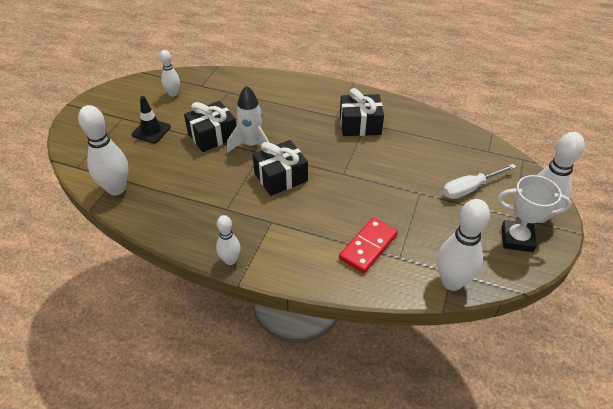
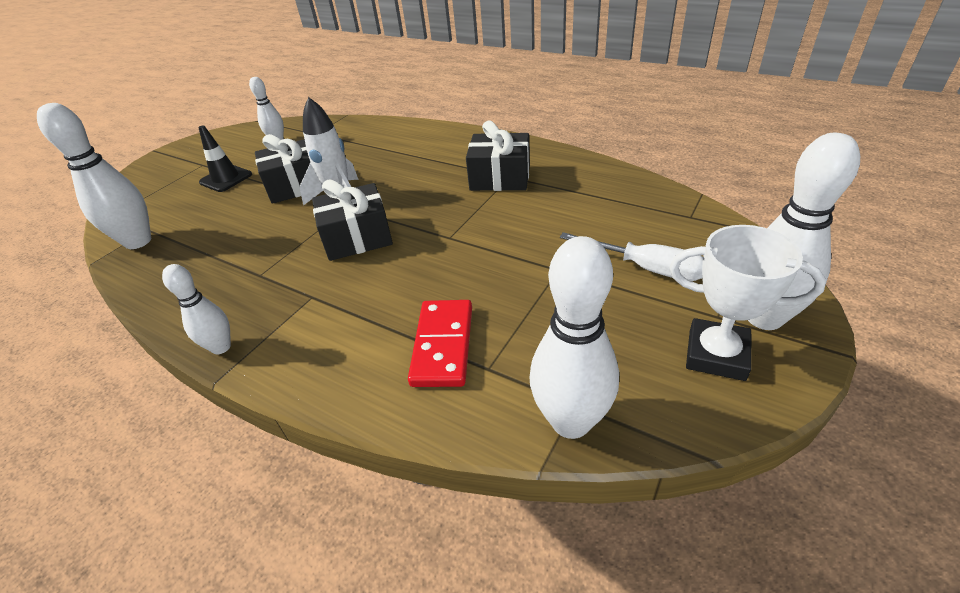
camera: 15 degrees right, 5 degrees down
red domino [339,217,398,273] -> red domino turned 45 degrees counterclockwise [408,300,472,387]
white screwdriver [443,164,516,199] -> white screwdriver turned 135 degrees counterclockwise [560,232,703,281]

